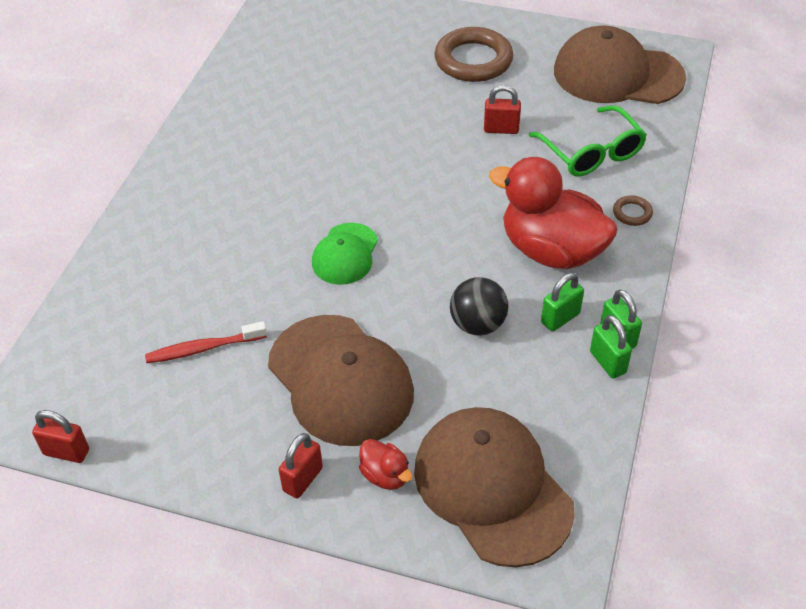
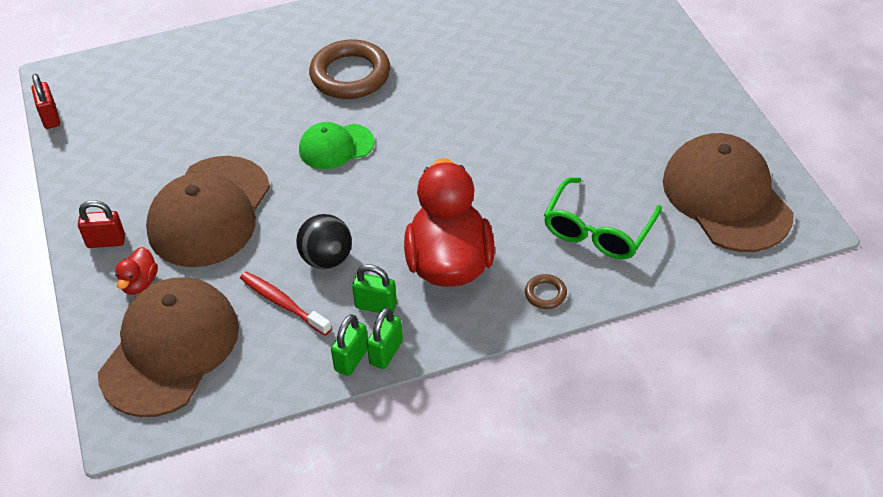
camera: 55 degrees right, 0 degrees up
red toothbrush [145,321,267,363] -> red toothbrush moved to [240,272,332,336]
brown ring [434,27,513,82] -> brown ring moved to [309,39,390,99]
red padlock [484,85,521,134] -> none

